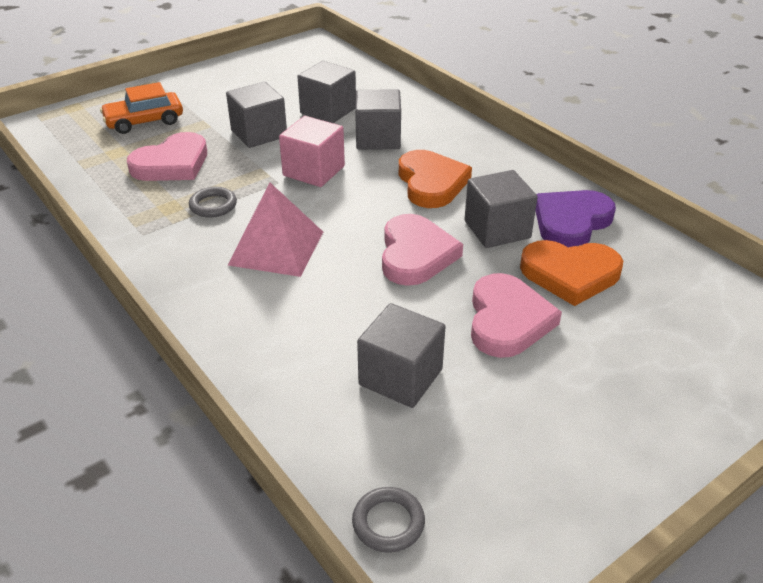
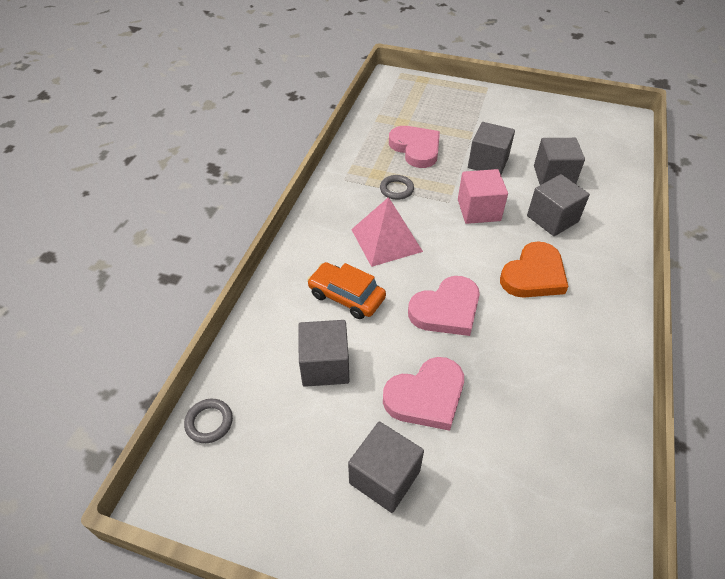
camera: 55 degrees right, 10 degrees up
orange car [100,82,183,134] -> orange car moved to [307,262,386,319]
pink heart [127,132,207,181] -> pink heart turned 135 degrees counterclockwise [389,126,440,168]
grey cube [464,170,537,248] -> grey cube moved to [348,422,424,513]
orange heart [520,240,623,306] -> none
purple heart [536,190,616,247] -> none

